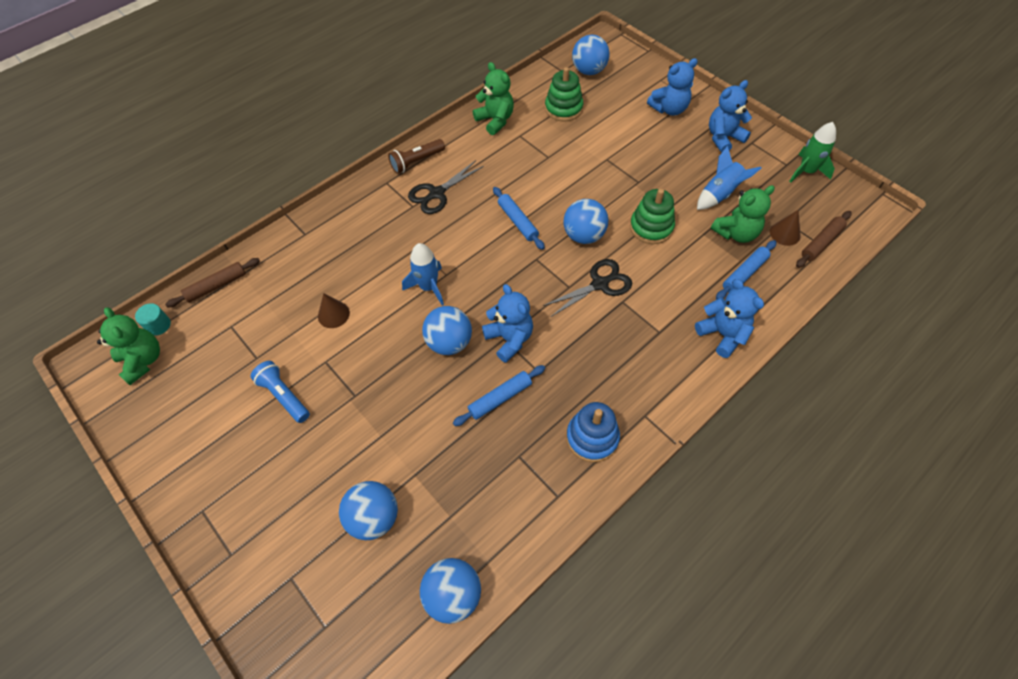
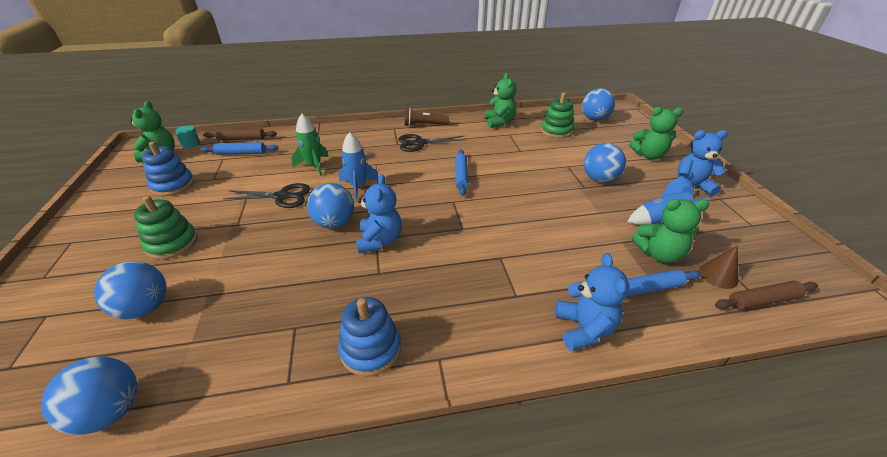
camera: 30 degrees right, 20 degrees down
blue flashlight [250,361,310,423] -> none
brown cone [318,293,350,328] -> none
blue rolling pin [453,365,545,426] -> blue rolling pin moved to [200,142,278,155]
black scissors [543,259,632,317] -> black scissors moved to [223,183,310,208]
blue ball [563,199,608,244] -> blue ball moved to [584,143,626,183]
green stacking toy [630,189,675,244] -> green stacking toy moved to [134,196,198,260]
blue teddy bear [647,58,698,116] -> green teddy bear [630,107,683,160]
green rocket [789,122,836,183] -> green rocket moved to [291,114,328,176]
none -> blue stacking toy [142,142,194,196]

